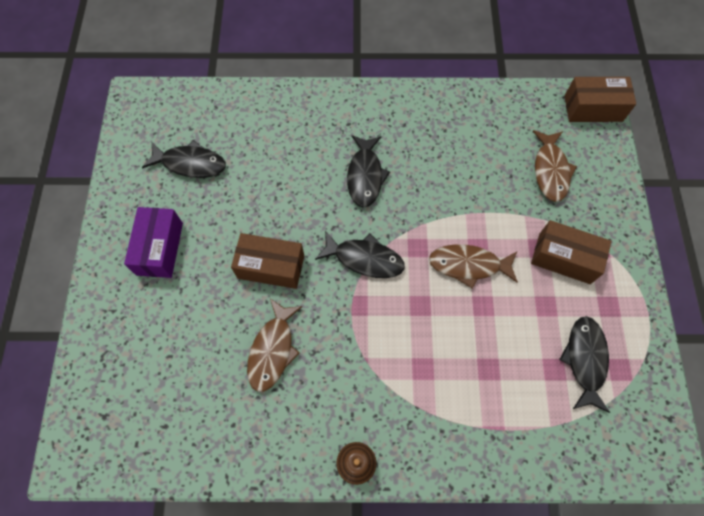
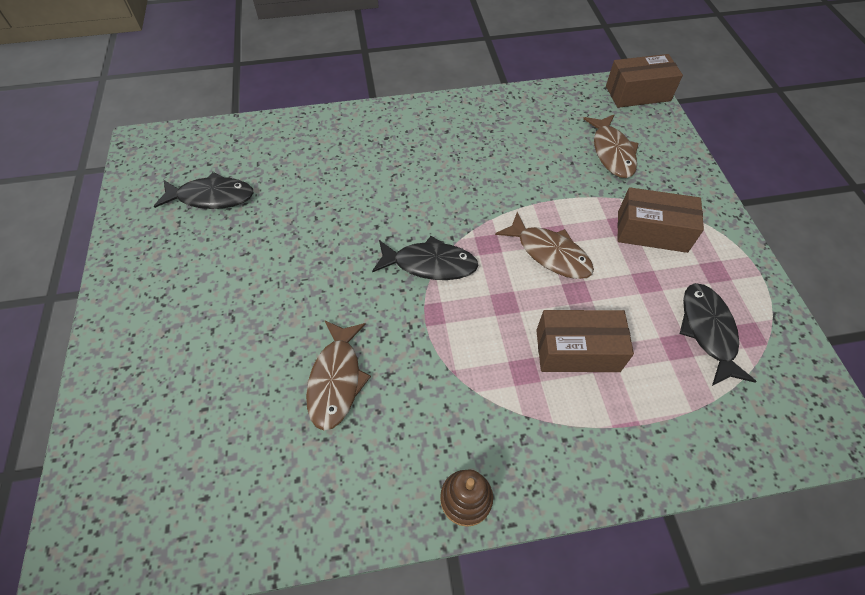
camera: 10 degrees left, 10 degrees down
purple box [124,207,183,278] -> none
brown box [231,233,304,289] -> brown box moved to [536,310,634,372]
black fish [347,135,390,208] -> none
brown fish [429,244,518,289] -> brown fish turned 135 degrees counterclockwise [495,212,594,279]

